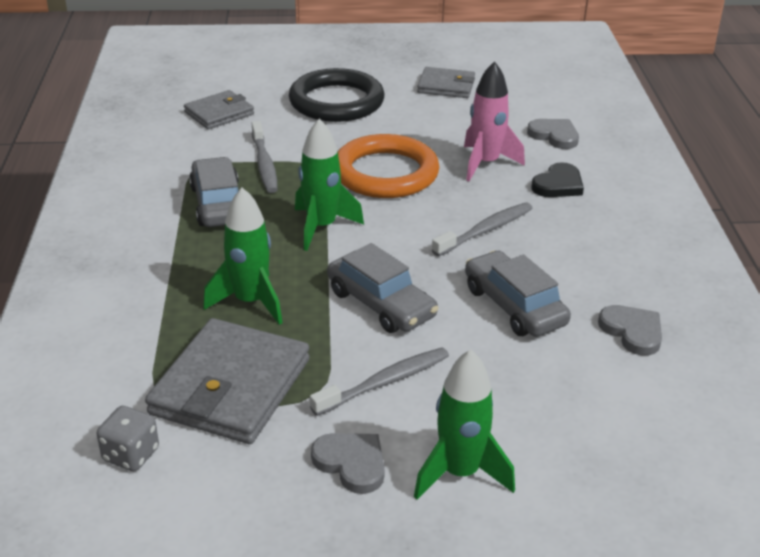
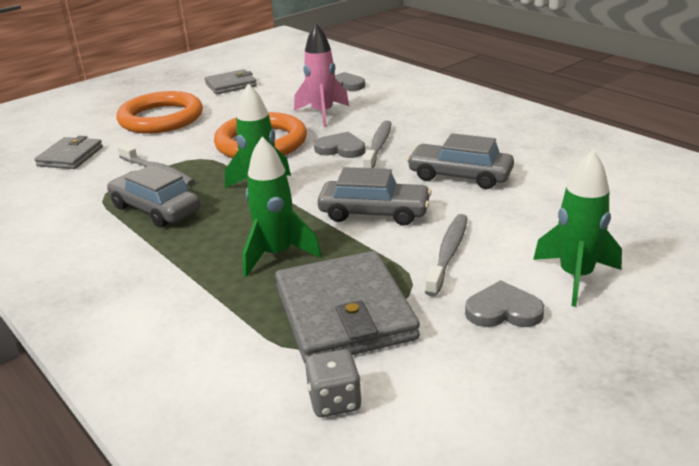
camera: 35 degrees left, 5 degrees down
black ring [289,68,384,122] -> orange ring [116,91,203,134]
black heart [532,162,584,197] -> none
grey heart [598,305,662,356] -> grey heart moved to [314,132,365,158]

